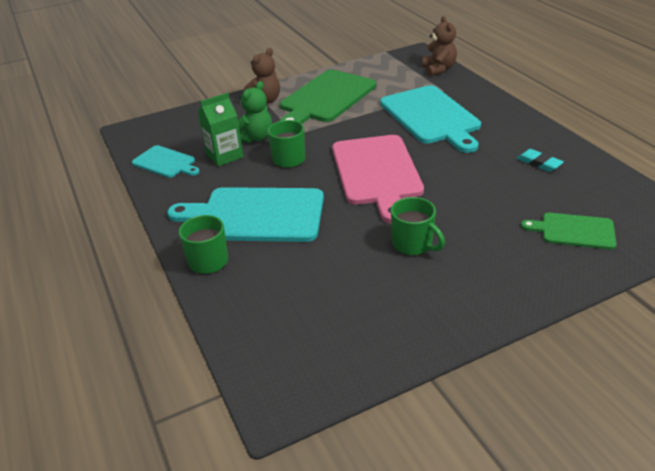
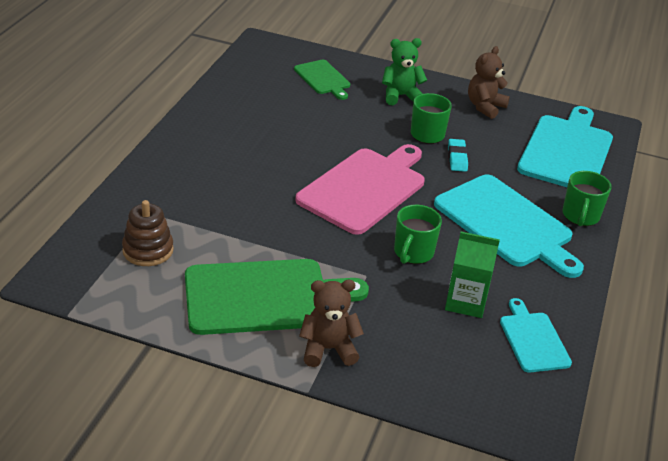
camera: 140 degrees left, 0 degrees up
green teddy bear [238,81,272,143] -> green teddy bear moved to [382,38,427,105]
turquoise cutting board [380,85,481,153] -> turquoise cutting board moved to [517,106,613,187]
brown teddy bear [422,16,457,76] -> brown teddy bear moved to [468,46,510,119]
turquoise eraser [517,149,564,172] -> turquoise eraser moved to [448,139,468,172]
none -> brown stacking toy [122,200,174,266]

